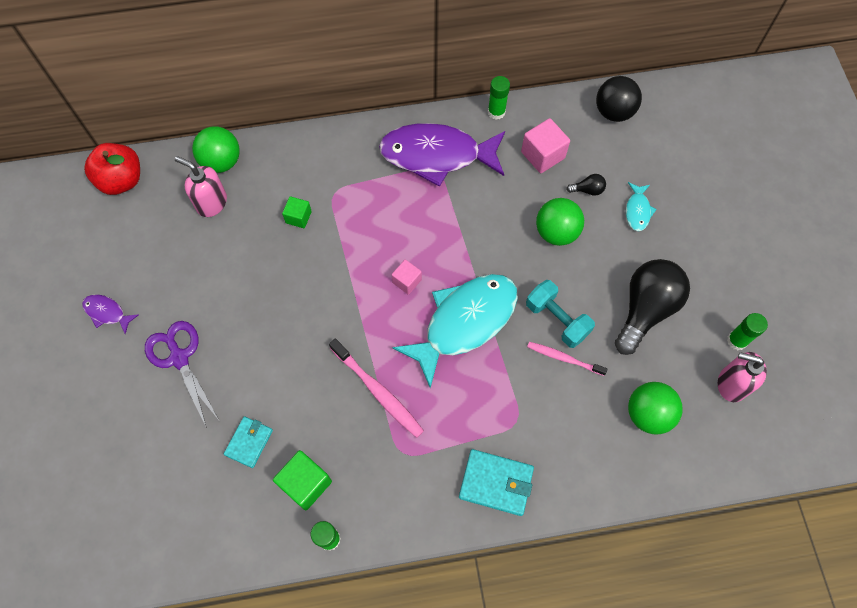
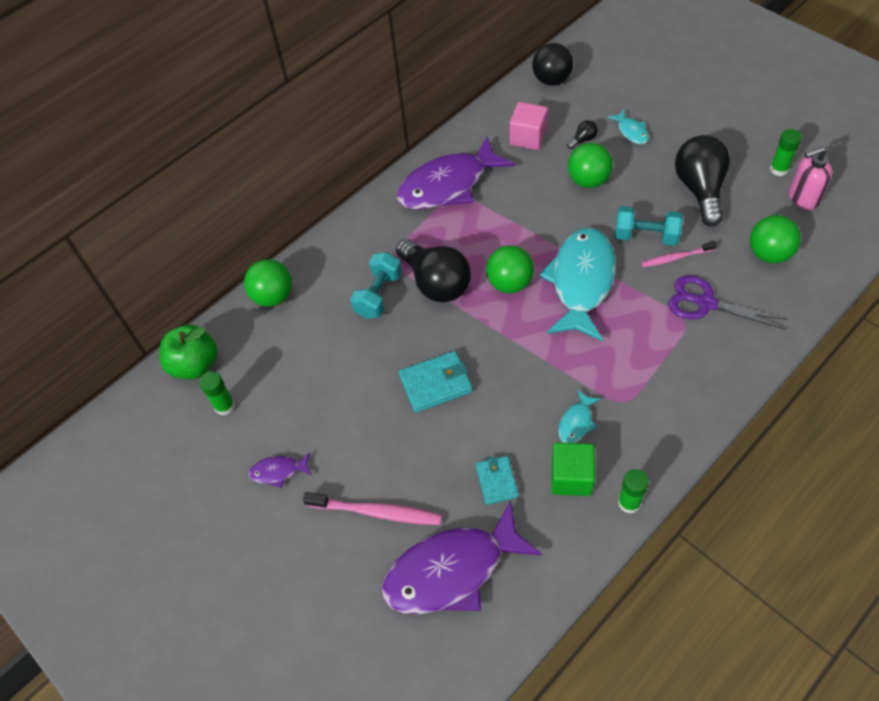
camera: 30 degrees left, 10 degrees down
red apple [84,143,140,195] -> green apple [160,325,217,379]
purple scissors [145,321,219,428] -> purple scissors moved to [668,275,788,329]
pink soap dispenser [175,156,227,217] -> none
green cube [282,196,312,228] -> turquoise dumbbell [350,252,402,319]
pink toothbrush [329,339,424,438] -> pink toothbrush moved to [303,492,442,525]
pink cube [392,260,422,295] -> green ball [486,245,534,293]
turquoise wallet [459,449,534,516] -> turquoise wallet moved to [399,351,473,413]
green glue stick [488,76,510,120] -> green glue stick moved to [199,371,235,415]
none -> purple fish [382,501,542,614]
none -> black light bulb [396,239,471,303]
none -> turquoise fish [558,390,601,443]

